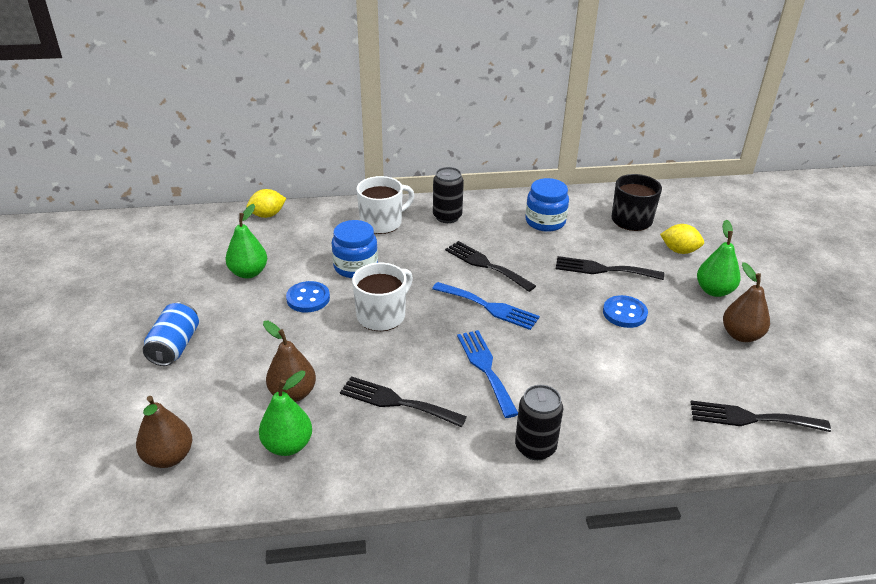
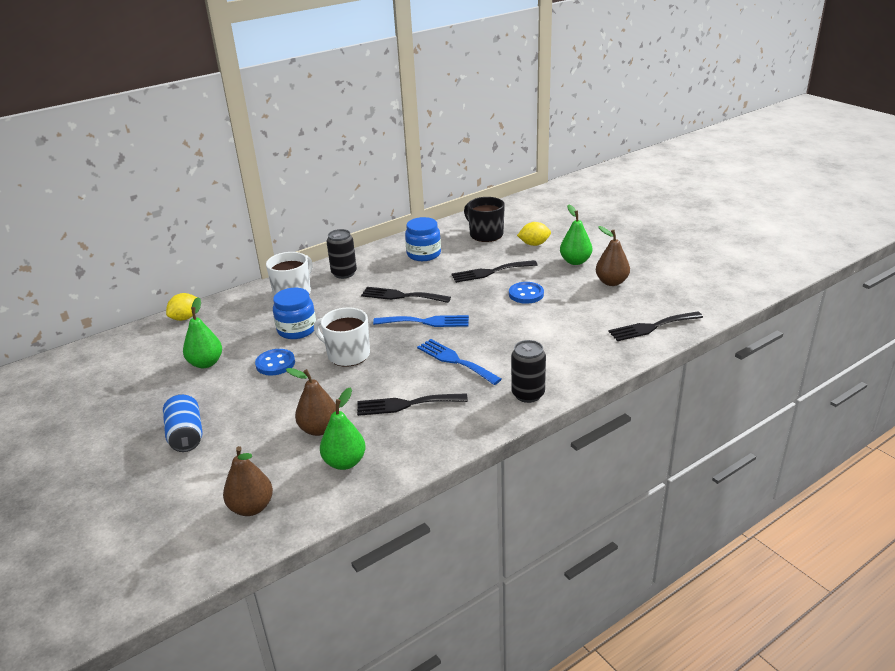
camera: 25 degrees left, 5 degrees down
white mug [352,263,413,331] -> white mug turned 75 degrees counterclockwise [314,307,370,367]

